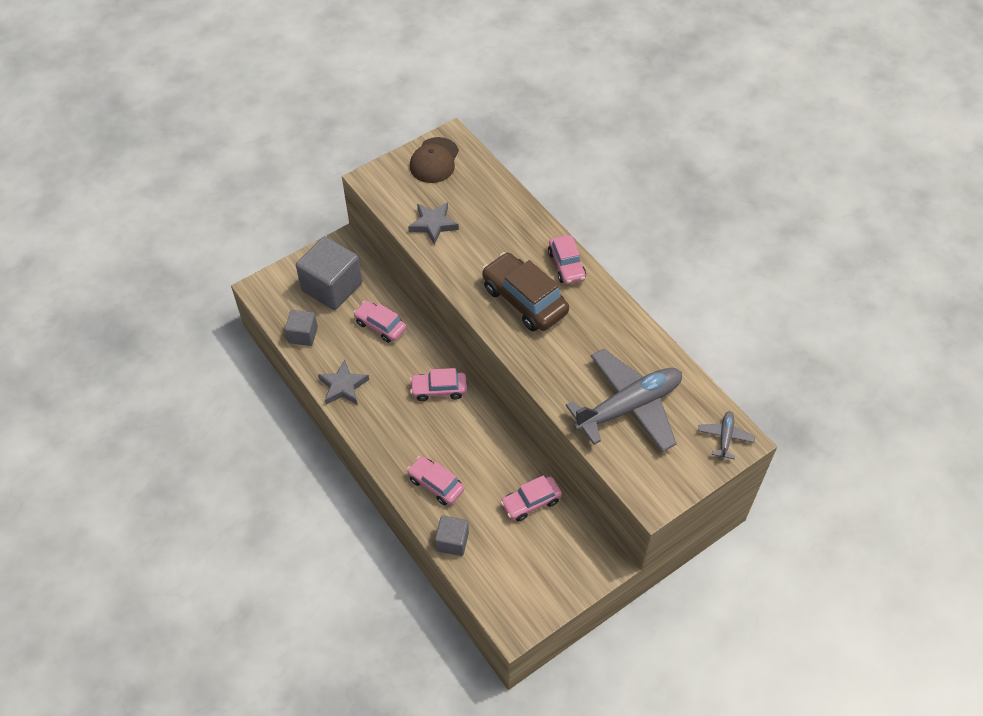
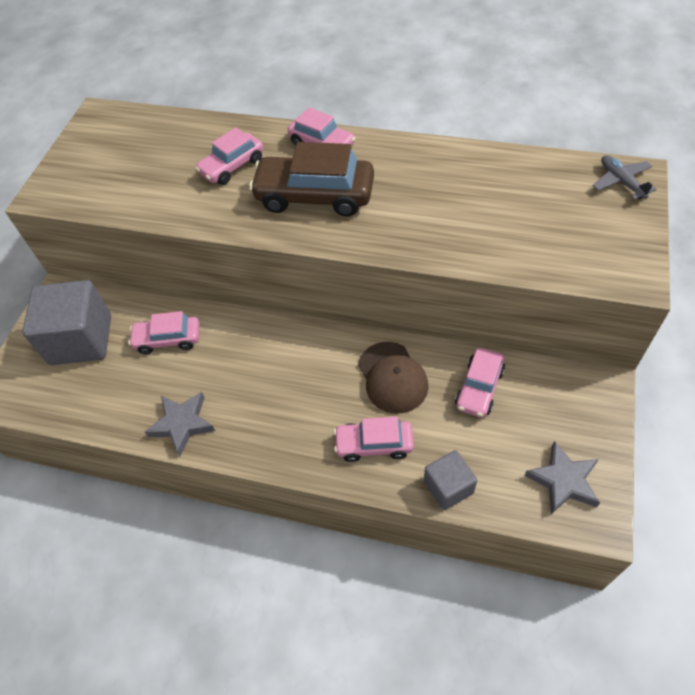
camera: 35 degrees left, 0 degrees up
grey cube [285,310,318,346] -> none
grey star [408,202,459,245] -> grey star moved to [524,441,600,515]
brown cap [410,137,459,183] -> brown cap moved to [358,342,428,414]
pink car [410,368,467,401] -> pink car moved to [195,127,264,185]
grey plane [566,349,682,452] -> none

